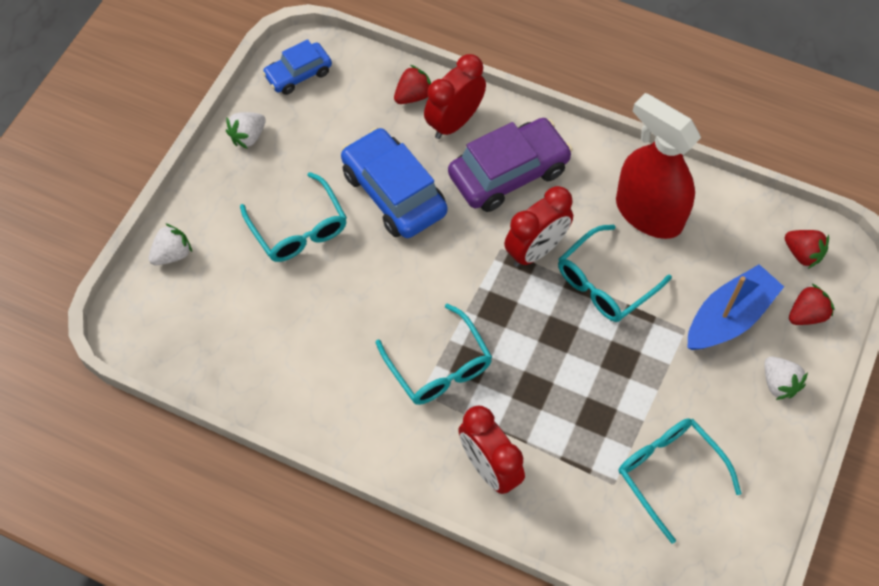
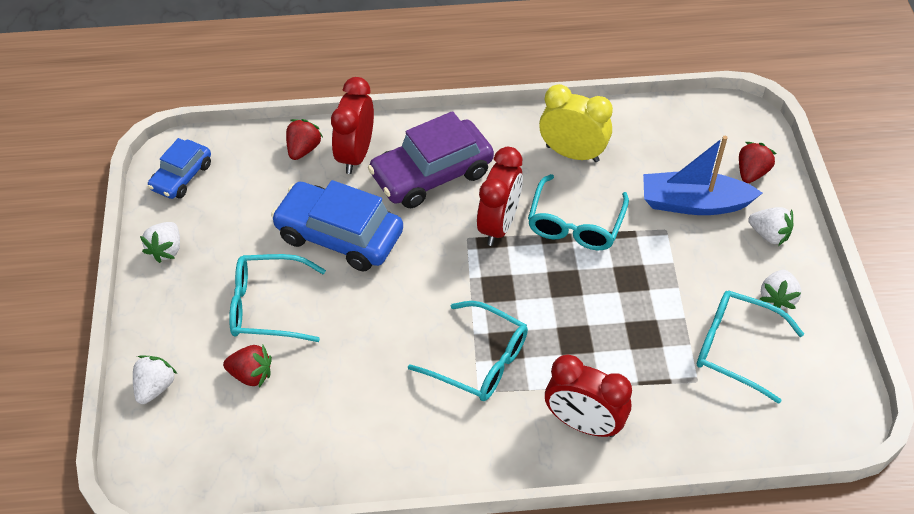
camera: 30 degrees left, 10 degrees down
turquoise glasses [240,172,347,262] -> turquoise glasses turned 150 degrees clockwise [229,254,326,342]
purple car [448,118,573,212] -> purple car turned 150 degrees counterclockwise [368,111,494,208]
red spray bottle [616,93,701,239] -> yellow clock [539,84,613,162]
blue boat [687,264,784,350] -> blue boat turned 105 degrees counterclockwise [643,136,762,215]
red strawberry [785,230,829,269] -> red strawberry moved to [223,345,272,387]
none -> white strawberry [760,270,801,309]

